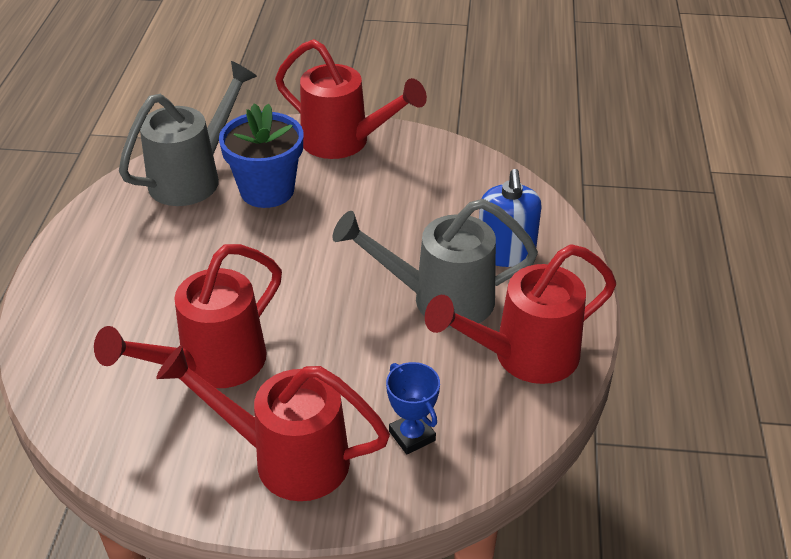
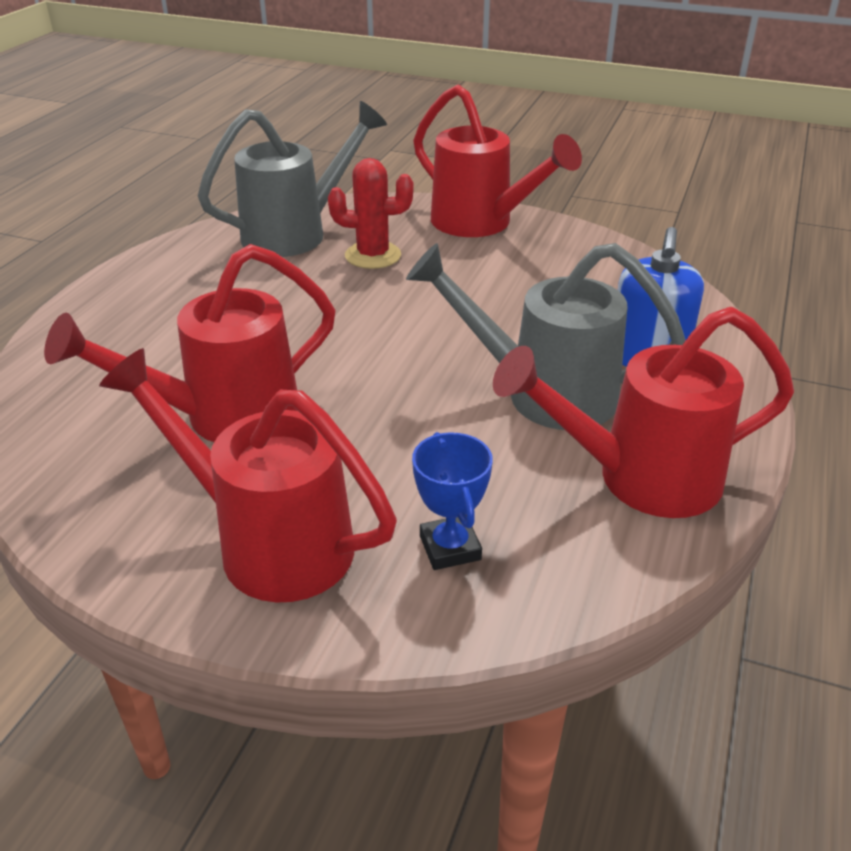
camera: 15 degrees right, 5 degrees down
blue flower pot [219,103,304,208] -> red cactus [328,158,413,269]

